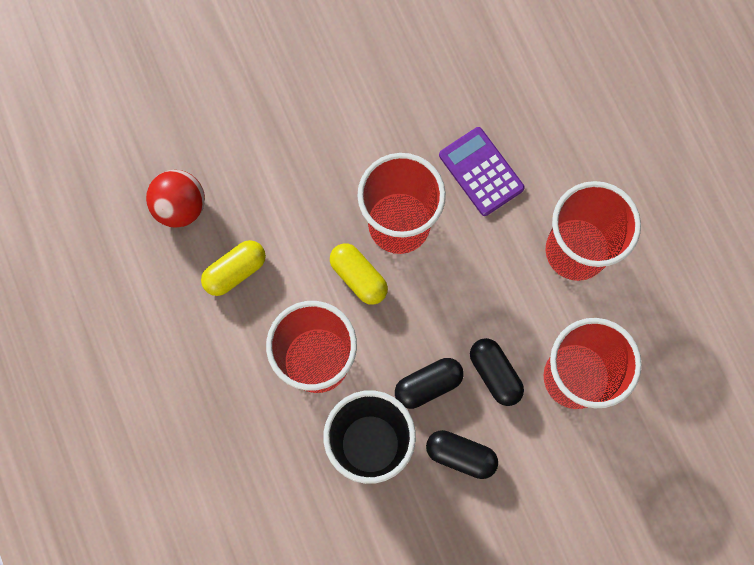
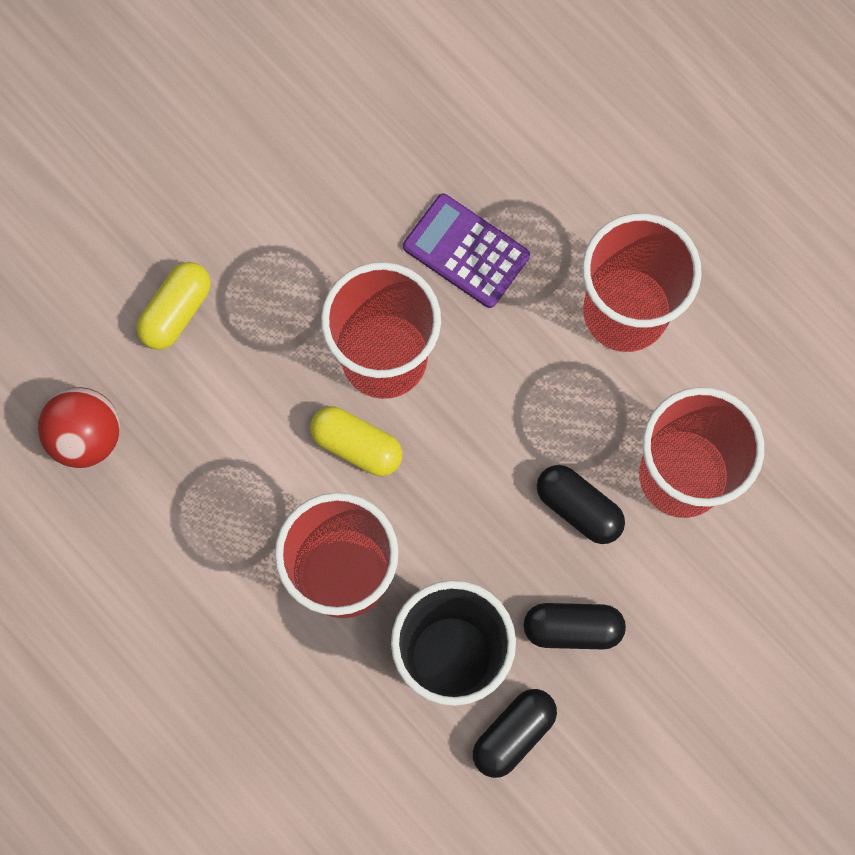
camera: 20 degrees left, 0 degrees up
yellow capsule [201,240,266,296] -> yellow capsule moved to [136,262,211,350]
black capsule [395,358,464,409] -> black capsule moved to [473,689,557,778]

